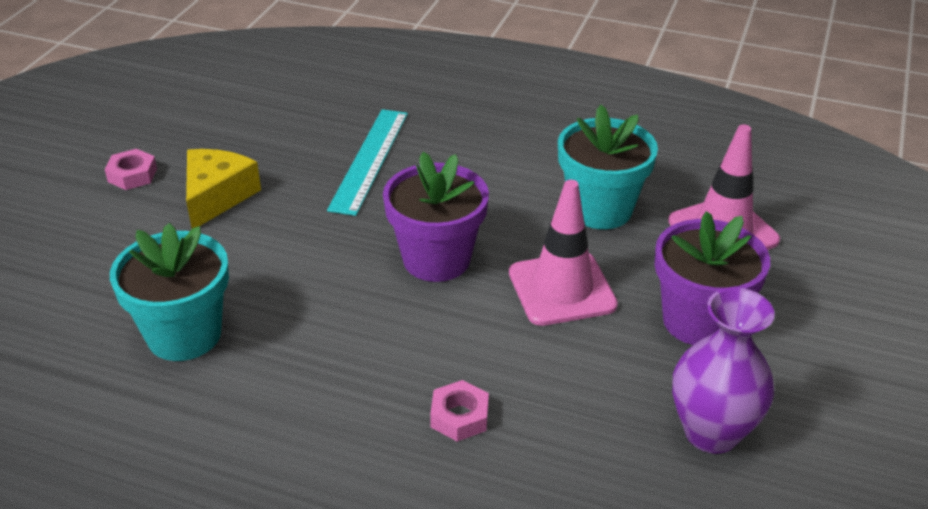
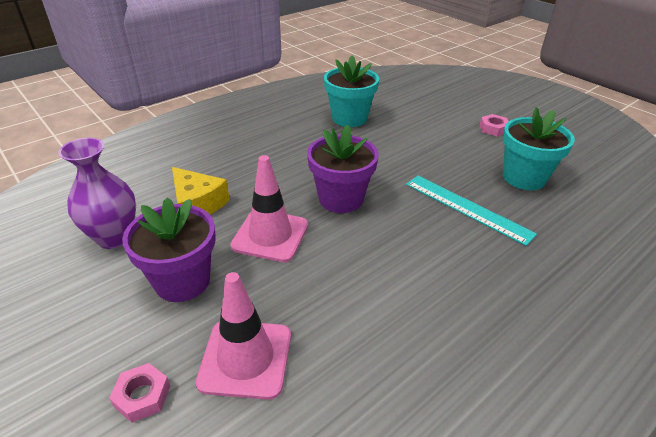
camera: 120 degrees right, 0 degrees up
yellow cheese [186,149,261,228] -> yellow cheese moved to [172,167,230,214]
pink nut [430,380,489,442] -> pink nut moved to [109,363,170,423]
turquoise flower pot [558,105,658,229] -> turquoise flower pot moved to [503,107,575,190]

